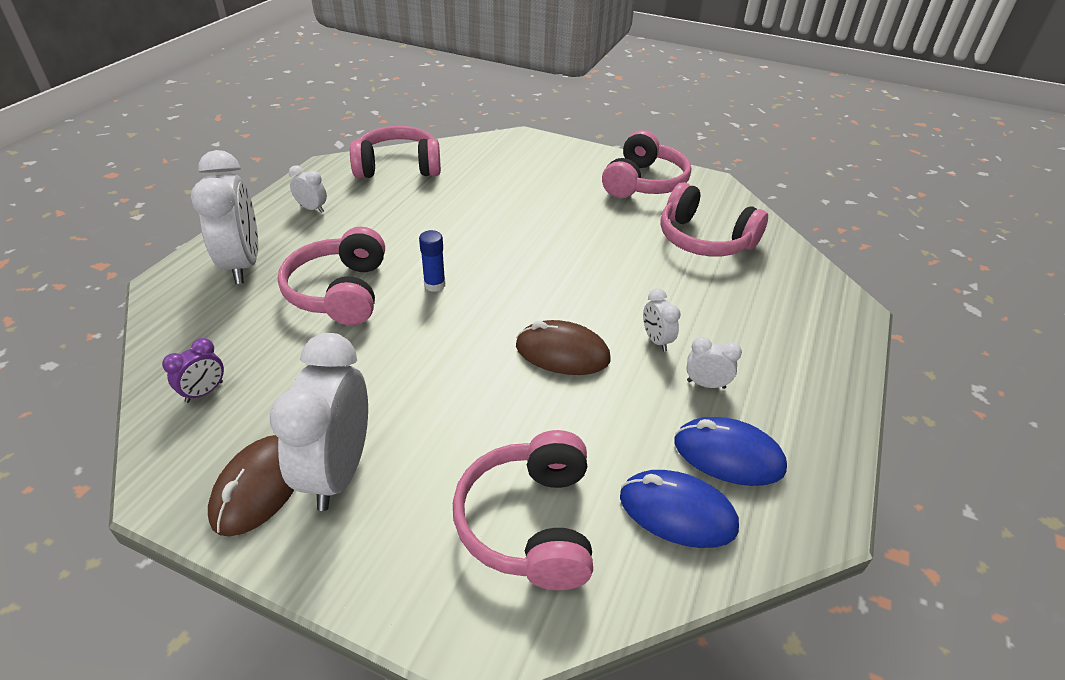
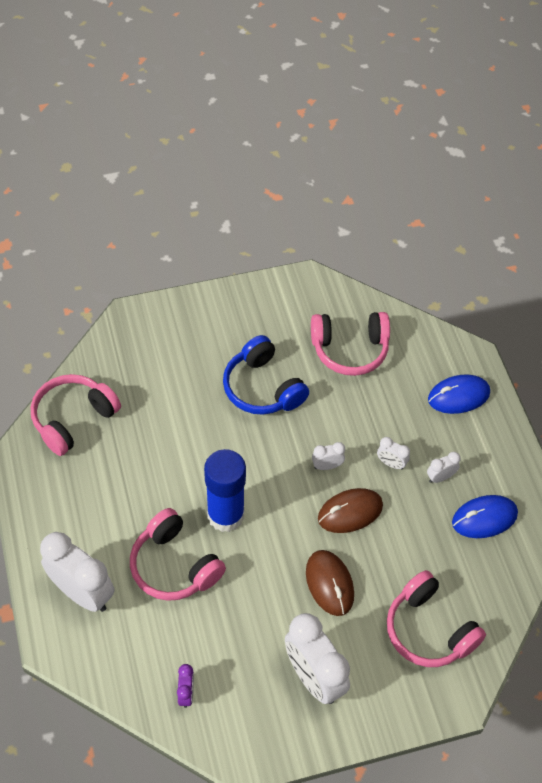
camera: 40 degrees left, 15 degrees up
brown mouse [208,435,294,537] -> brown mouse moved to [306,550,354,616]
white clock [289,165,327,213] -> white clock moved to [312,442,345,470]
blue glue stick [419,230,445,292] -> blue glue stick [204,449,246,532], size x2.20
pink headphones [602,130,691,198] -> none
blue mouse [620,470,739,548] -> blue mouse moved to [428,375,490,414]
none -> blue headphones [223,335,309,415]

